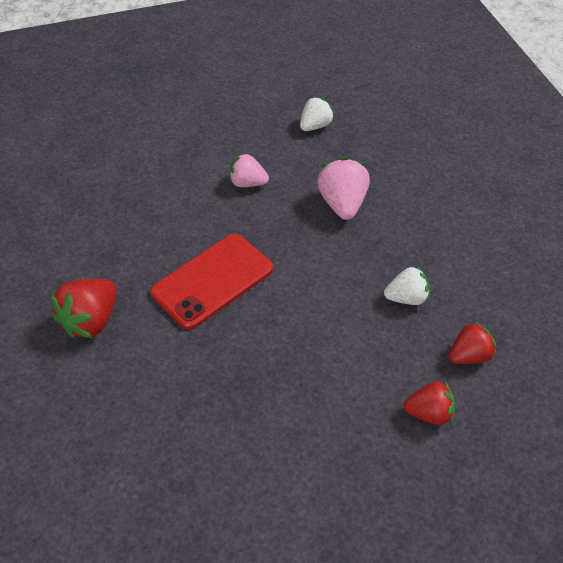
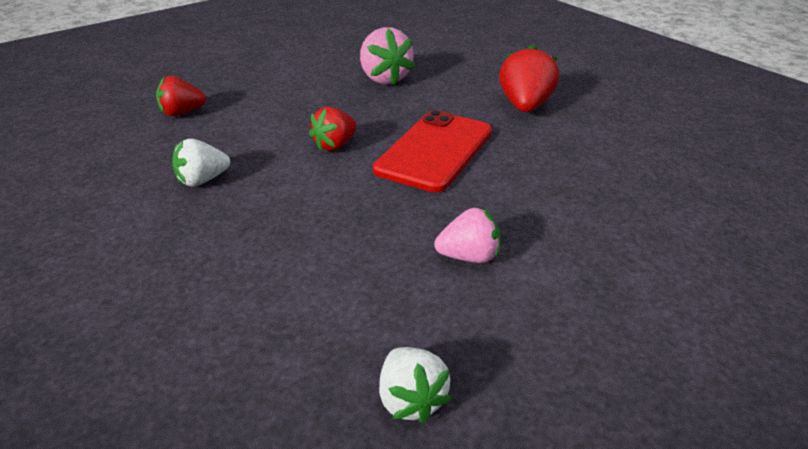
camera: 160 degrees right, 15 degrees down
white strawberry [300,97,334,131] -> white strawberry turned 45 degrees counterclockwise [379,347,451,423]
pink strawberry [317,157,370,220] -> pink strawberry moved to [360,27,415,86]
red strawberry [449,321,496,364] -> red strawberry moved to [309,107,357,151]

